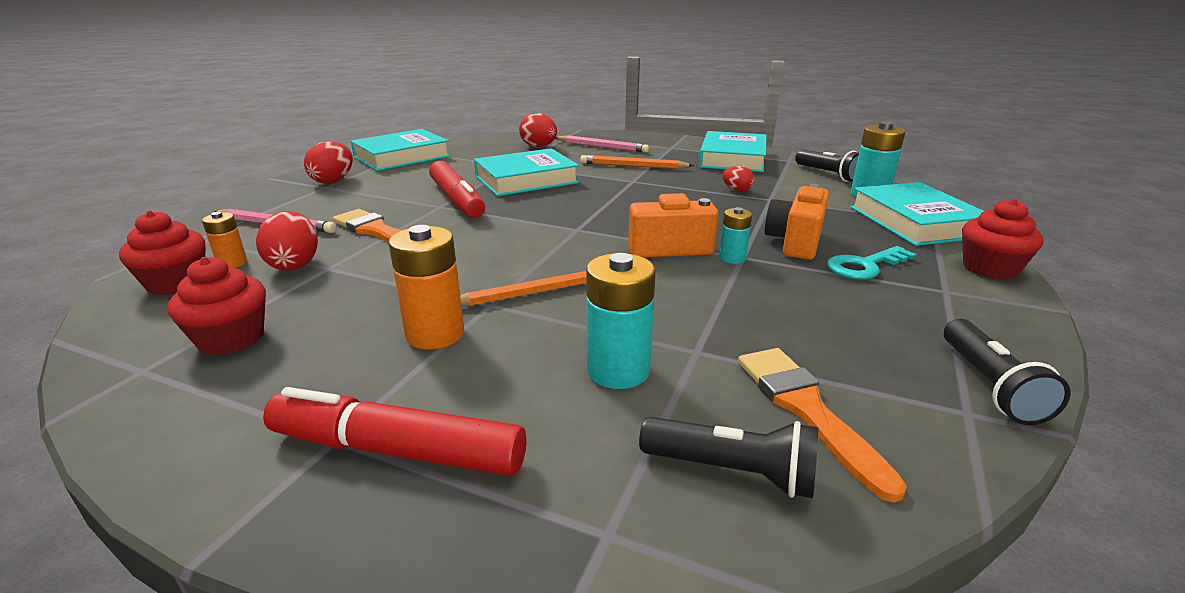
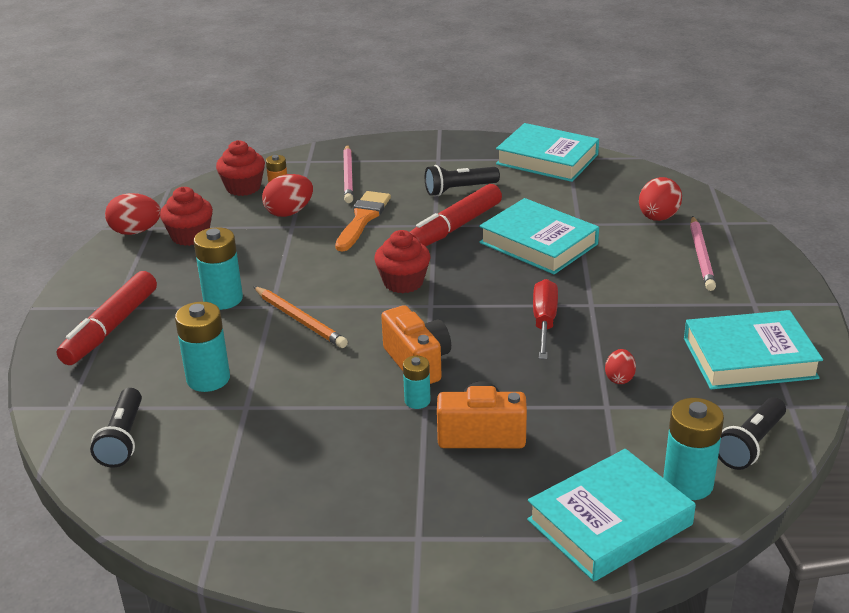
camera: 70 degrees right, 5 degrees up
red marker [263,387,526,476] -> red marker turned 150 degrees counterclockwise [57,271,157,365]
red egg [304,141,353,184] -> red egg moved to [105,193,161,235]
orange battery [389,225,464,349] -> turquoise battery [194,227,243,310]
orange pencil [580,155,694,169] -> none
orange brush [738,348,907,503] -> none
turquoise key [827,246,916,280] -> none
black flashlight [944,319,1070,425] -> black flashlight moved to [425,165,500,196]
red cupcake [962,199,1044,280] -> red cupcake moved to [374,230,430,293]
none -> red screwdriver [533,279,558,359]

